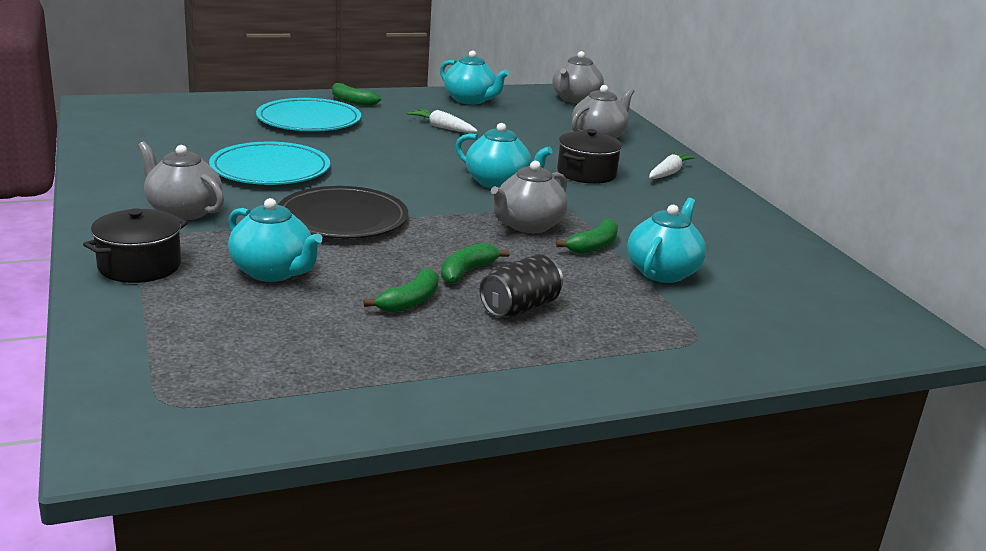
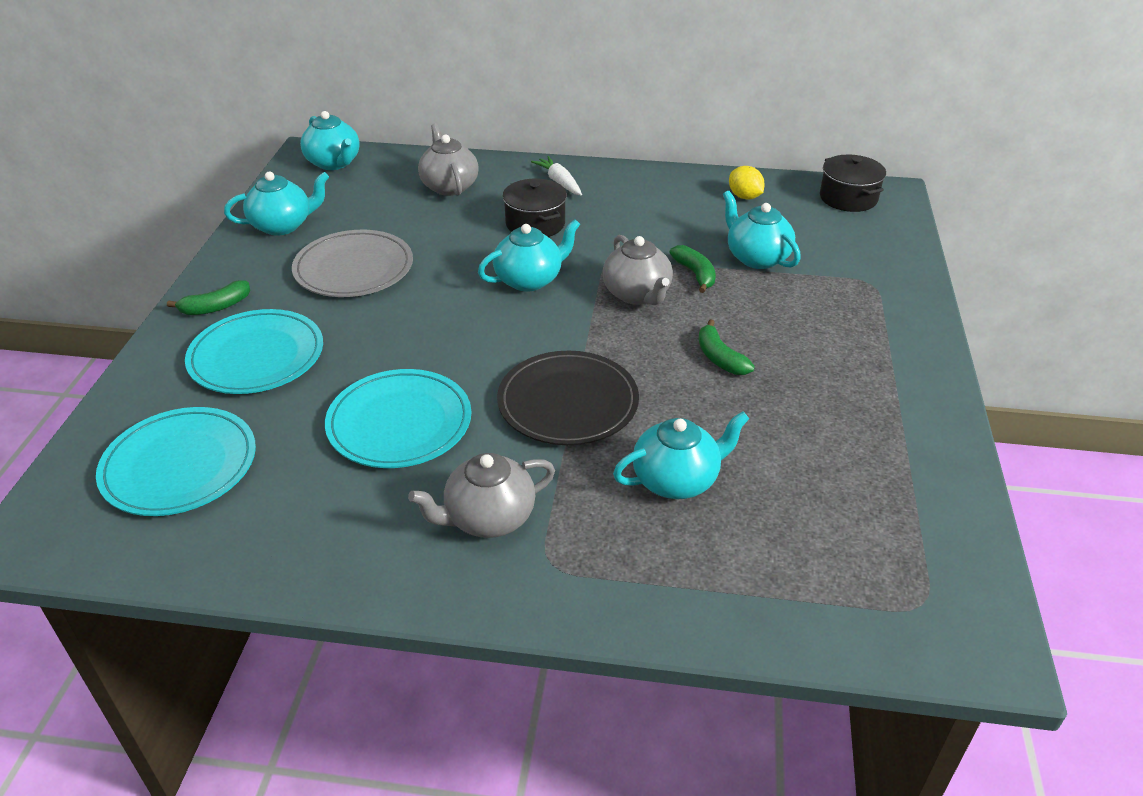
camera: 60 degrees left, 15 degrees up
black pot [83,208,188,283] -> black pot moved to [820,154,886,212]
green banana [363,268,439,313] -> none
white carrot [407,109,478,133] -> grey plate [292,230,413,297]
black can [479,254,563,317] -> none
grey teapot [552,51,604,104] -> turquoise teapot [300,111,360,170]
none -> turquoise plate [96,407,256,516]
none -> yellow lemon [729,166,764,200]

